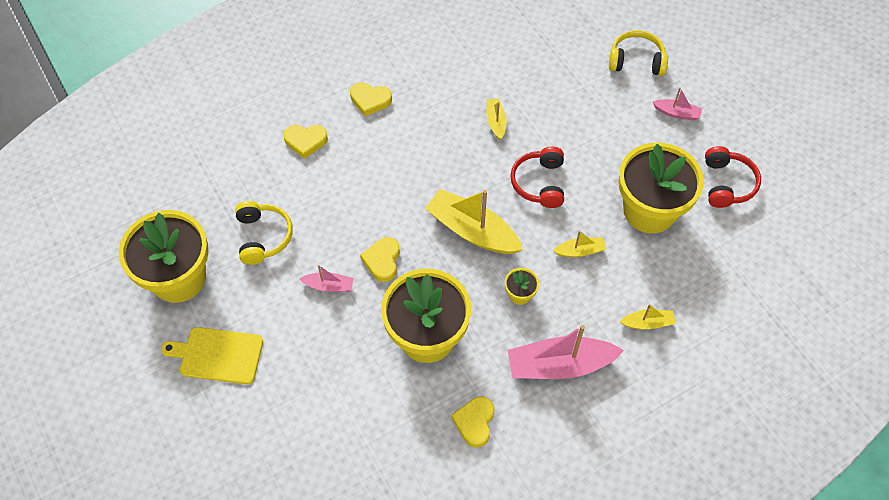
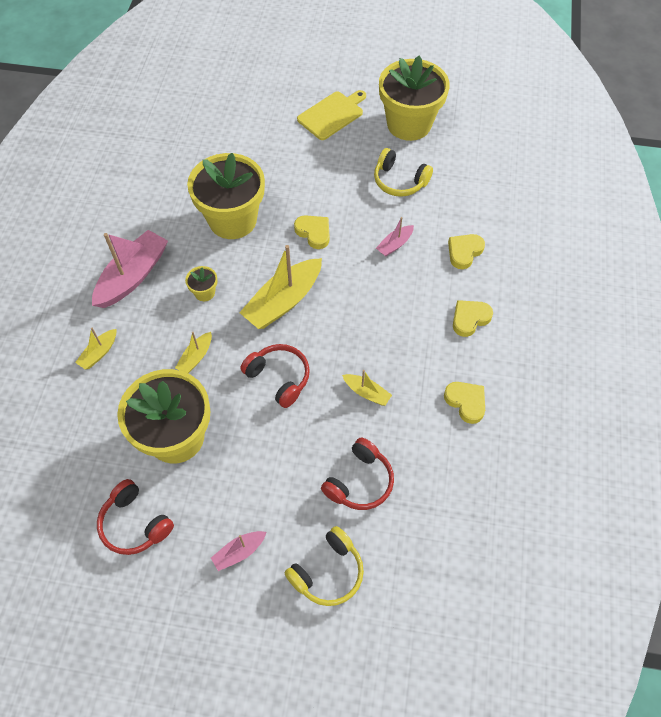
camera: 130 degrees right, 0 degrees up
pink boat [299,265,353,292] -> pink boat moved to [376,217,414,256]
yellow boat [425,189,523,254] -> yellow boat turned 150 degrees clockwise [239,245,322,329]
yellow heart [451,397,494,447] -> yellow heart moved to [444,382,485,424]
none -> red headphones [321,437,394,510]

